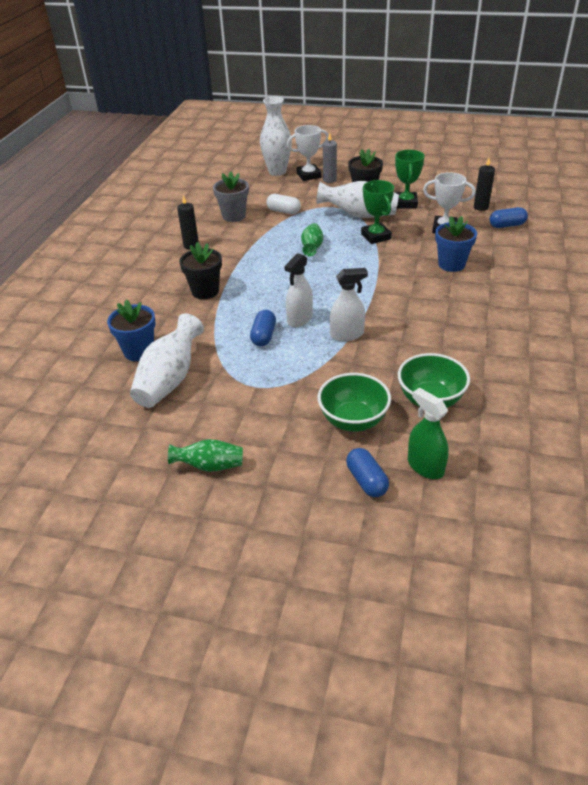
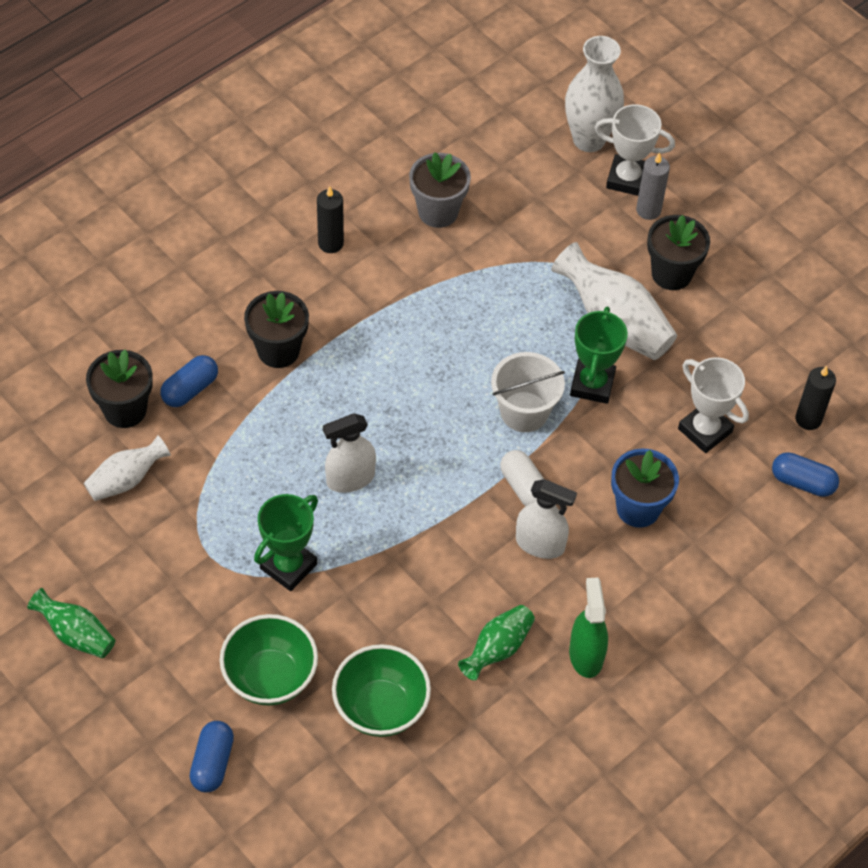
camera: 30 degrees right, 15 degrees up
blue flower pot [107,300,156,361] -> black flower pot [86,350,153,428]
white vase [130,313,204,408] -> white vase [84,436,171,501], size x0.60
blue capsule [250,310,276,346] -> blue capsule moved to [160,355,218,407]
white capsule [266,194,301,214] -> white capsule moved to [500,450,544,506]
green vase [301,223,323,256] -> green vase moved to [458,605,535,680]
white spray bottle [330,268,368,341] -> white spray bottle moved to [516,479,577,559]
green trophy [395,150,425,208] -> green trophy moved to [254,494,318,591]
green spray bottle [408,388,449,479] -> green spray bottle moved to [569,578,608,678]
none -> white bucket [491,352,565,432]

